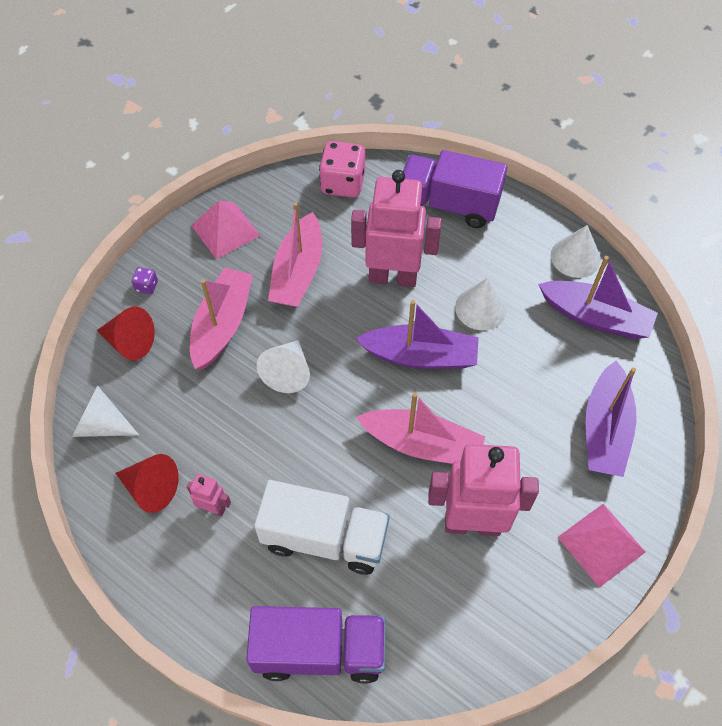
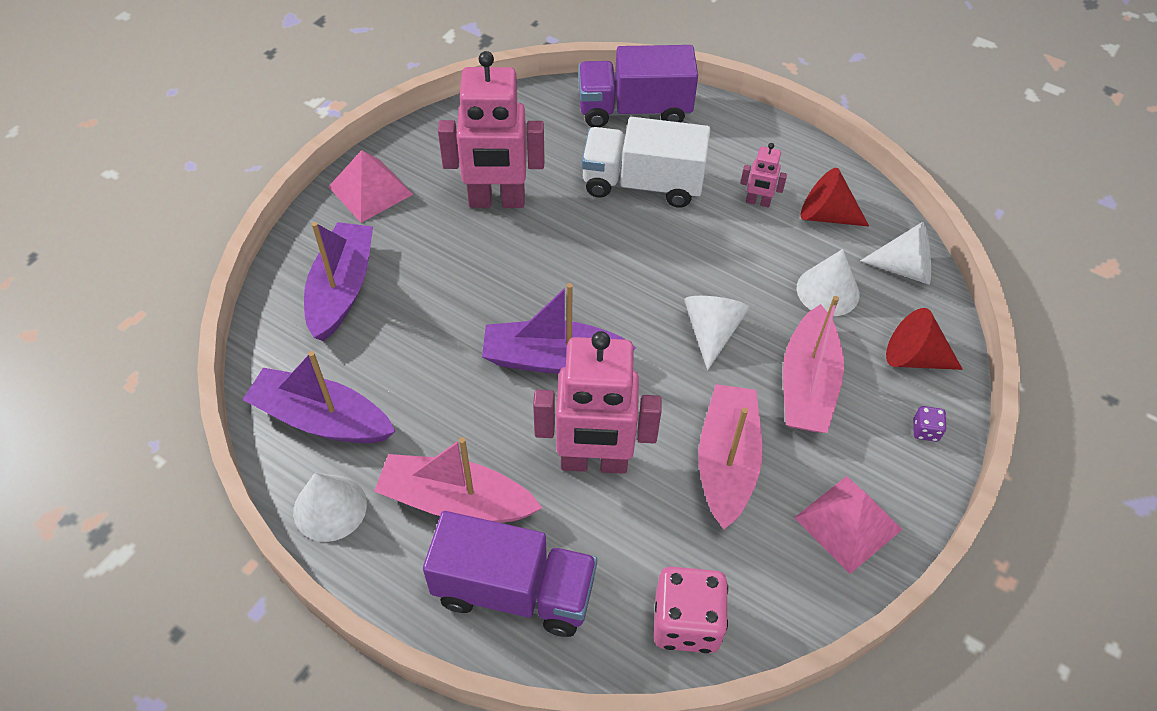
camera: 175 degrees right, 5 degrees down
pink boat [356,393,485,464] -> pink boat moved to [374,437,542,523]
white cone [455,278,507,330] -> white cone moved to [797,249,860,316]

